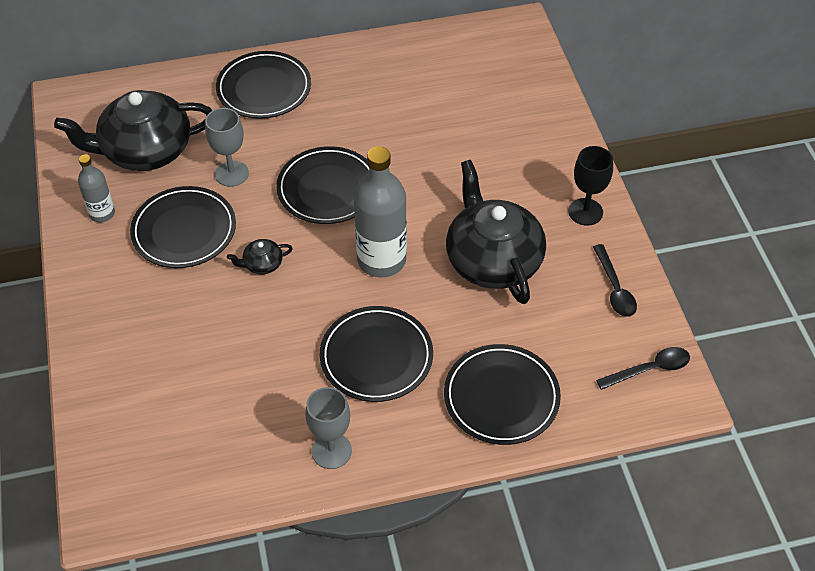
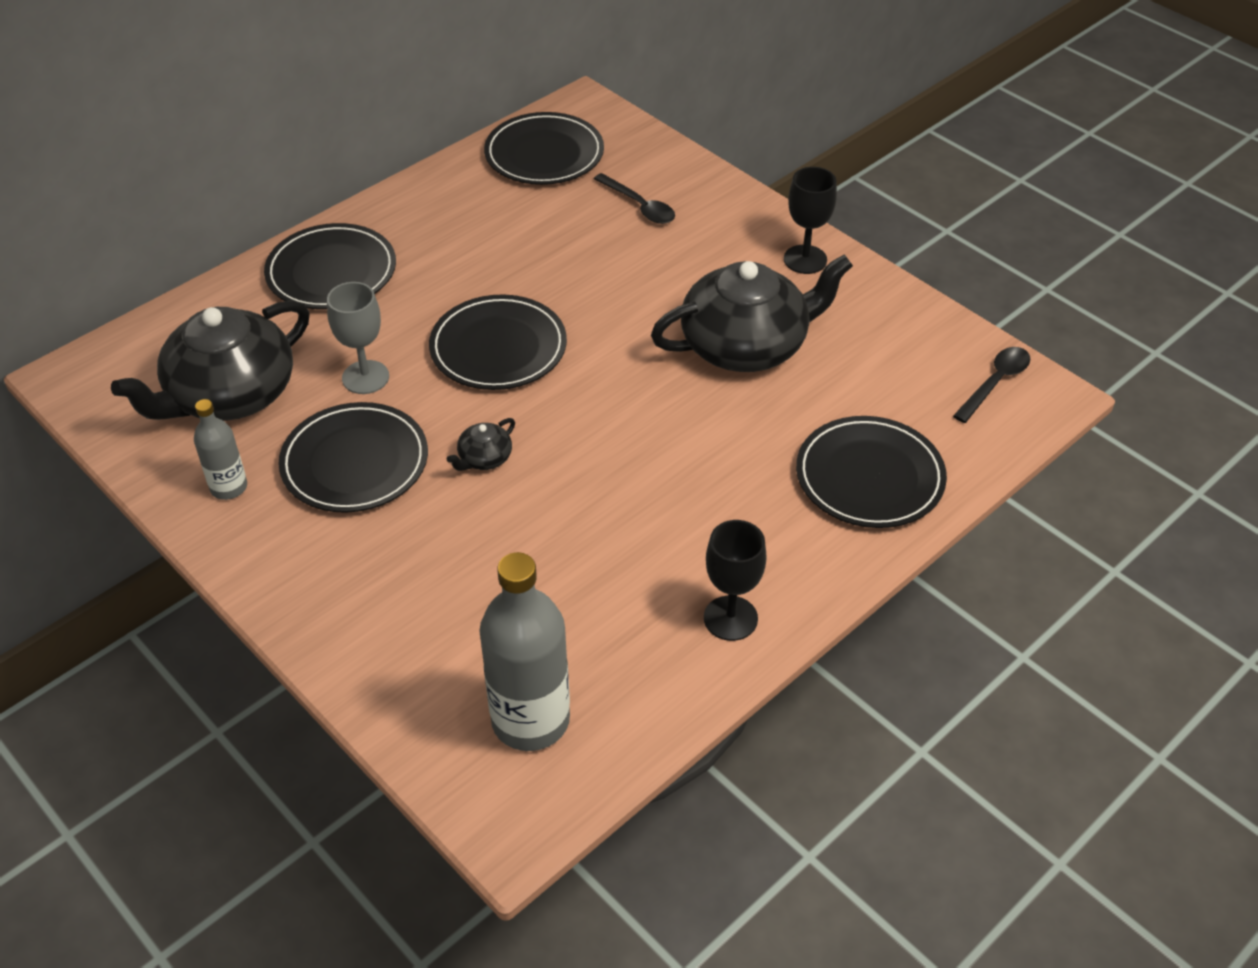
camera: 30 degrees left, 5 degrees down
grey goblet [305,387,352,469] -> black goblet [704,520,767,641]
black plate [320,306,433,402] -> black plate moved to [484,112,604,185]
grey bottle [354,146,407,278] -> grey bottle moved to [479,552,570,751]
black teapot [446,160,546,304] -> black teapot turned 120 degrees clockwise [651,254,853,372]
black spoon [593,244,637,317] -> black spoon moved to [594,173,675,224]

